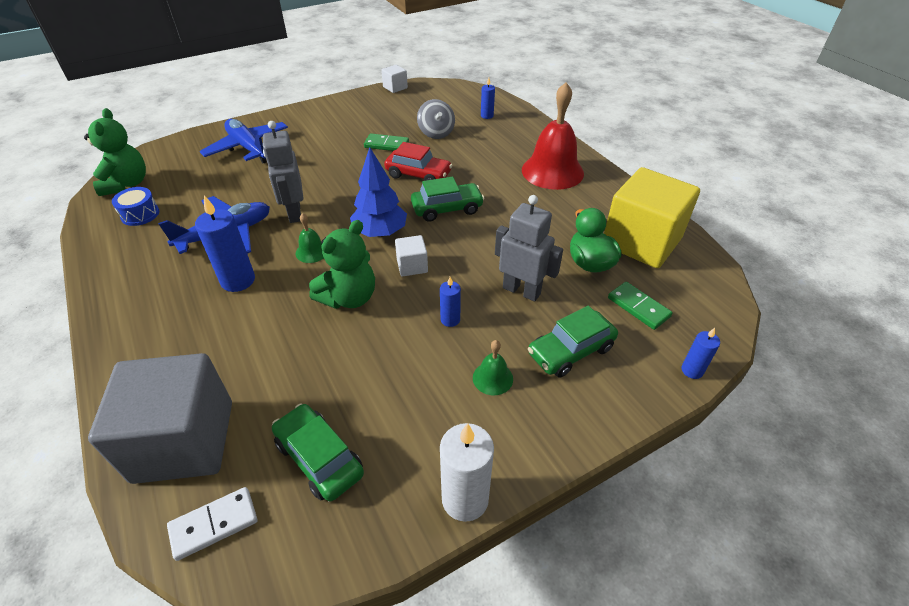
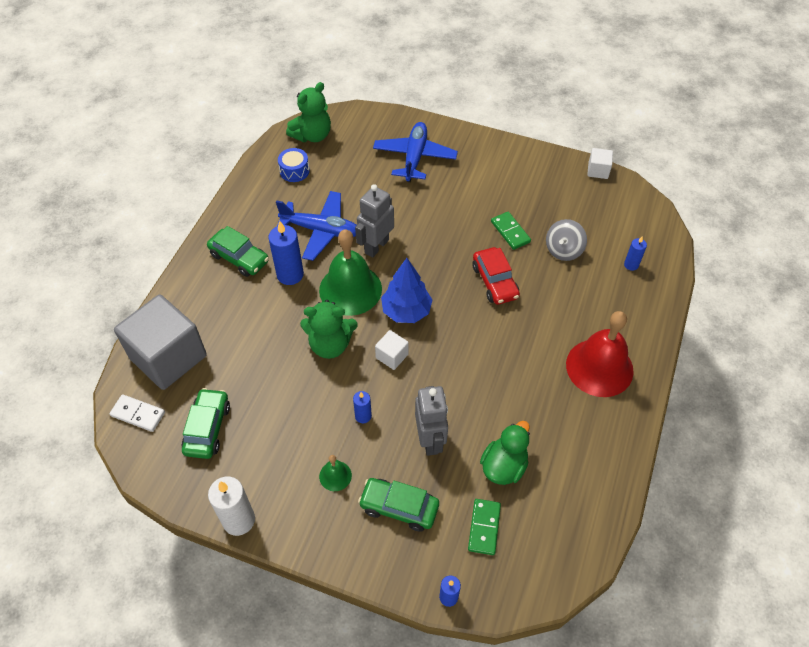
camera: 50 degrees right, 10 degrees up
green bell [296,213,324,263] -> green bell [319,230,382,316], size x2.24
green car [411,177,485,222] -> green car moved to [207,226,269,277]
yellow cube [604,167,700,268] -> none

